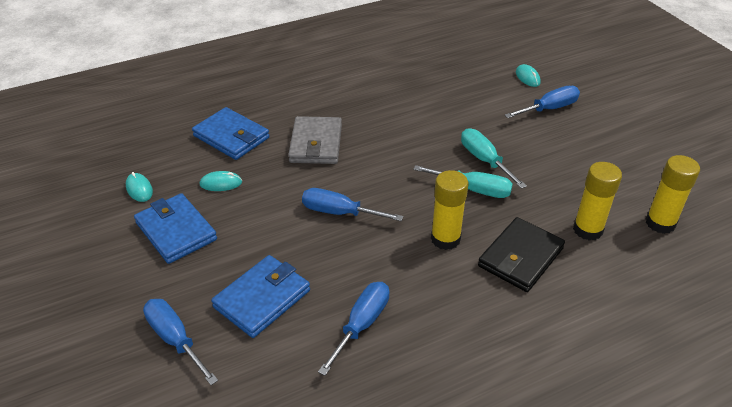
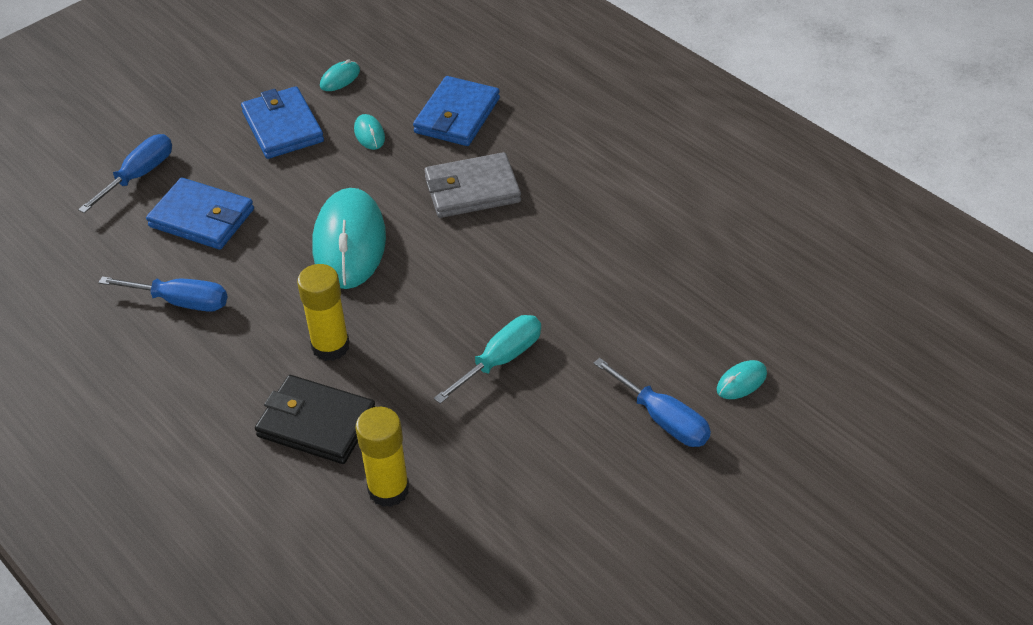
camera: 75 degrees right, 5 degrees up
blue wallet [134,193,217,264] -> blue wallet turned 60 degrees counterclockwise [241,86,324,159]
blue screwdriver [302,188,403,221] -> turquoise mouse [313,188,386,289]
turquoise screwdriver [413,165,513,198] -> none
yellow glue stick [646,155,700,234] -> none

